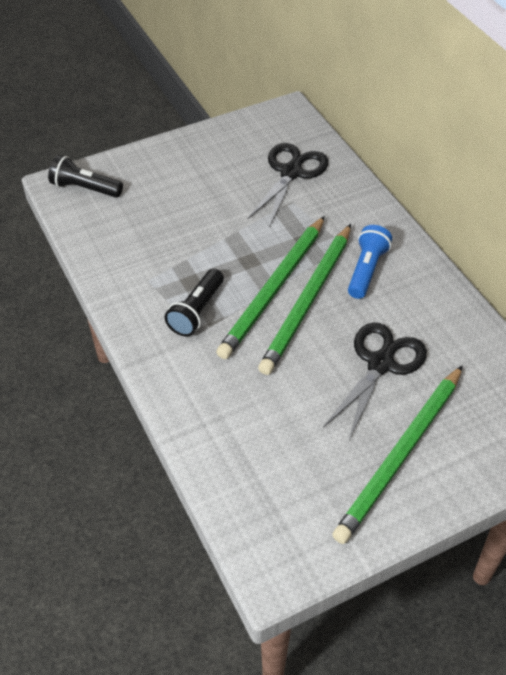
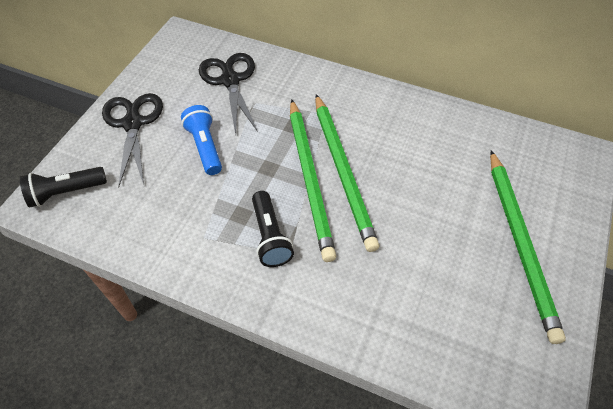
camera: 40 degrees left, 5 degrees up
black scissors [323,323,427,440] -> black scissors moved to [102,93,163,187]
blue flashlight [348,225,392,299] -> blue flashlight moved to [181,105,222,175]

